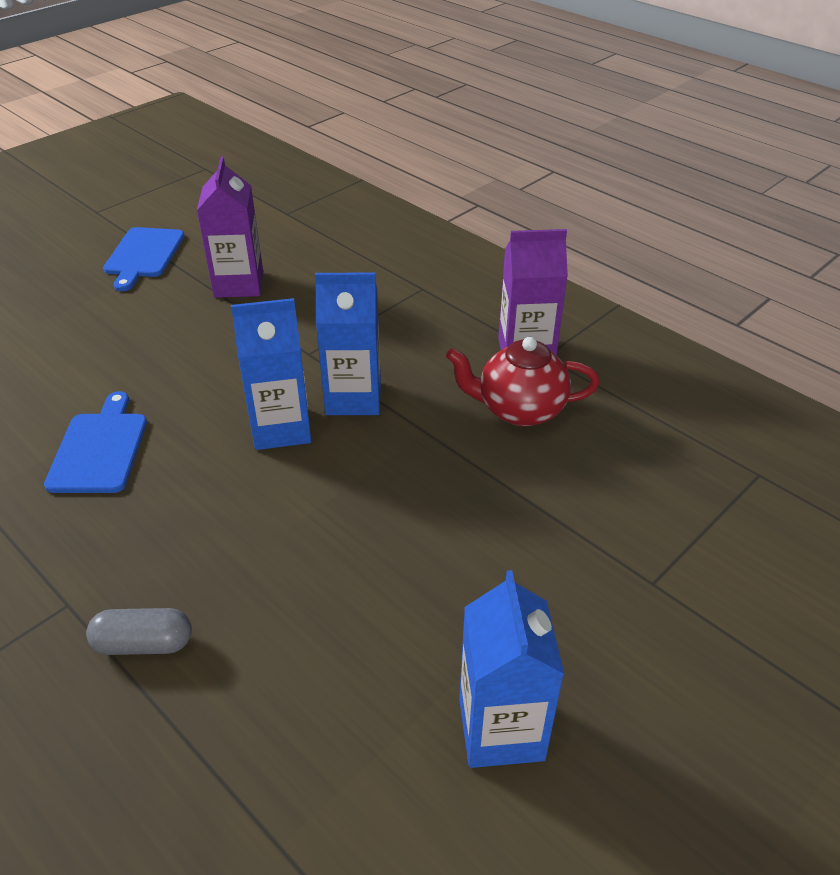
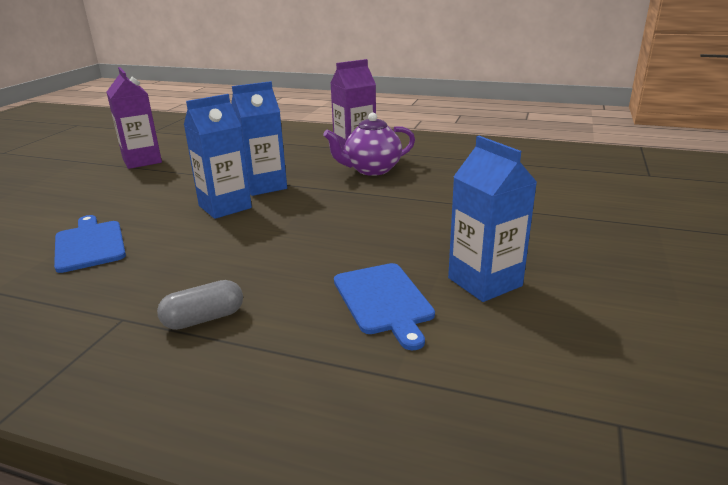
camera: 25 degrees left, 15 degrees down
blue cutting board [103,227,185,291] -> blue cutting board moved to [334,263,435,350]
red teapot [446,337,600,427] -> purple teapot [323,112,415,176]

